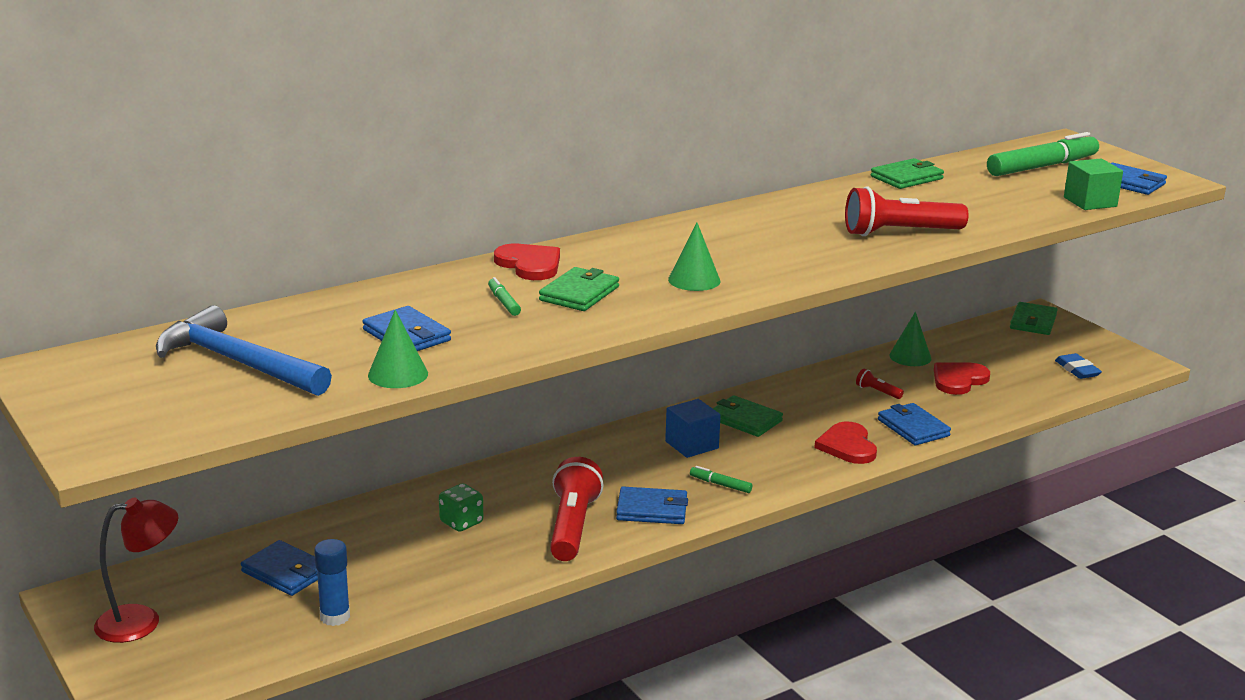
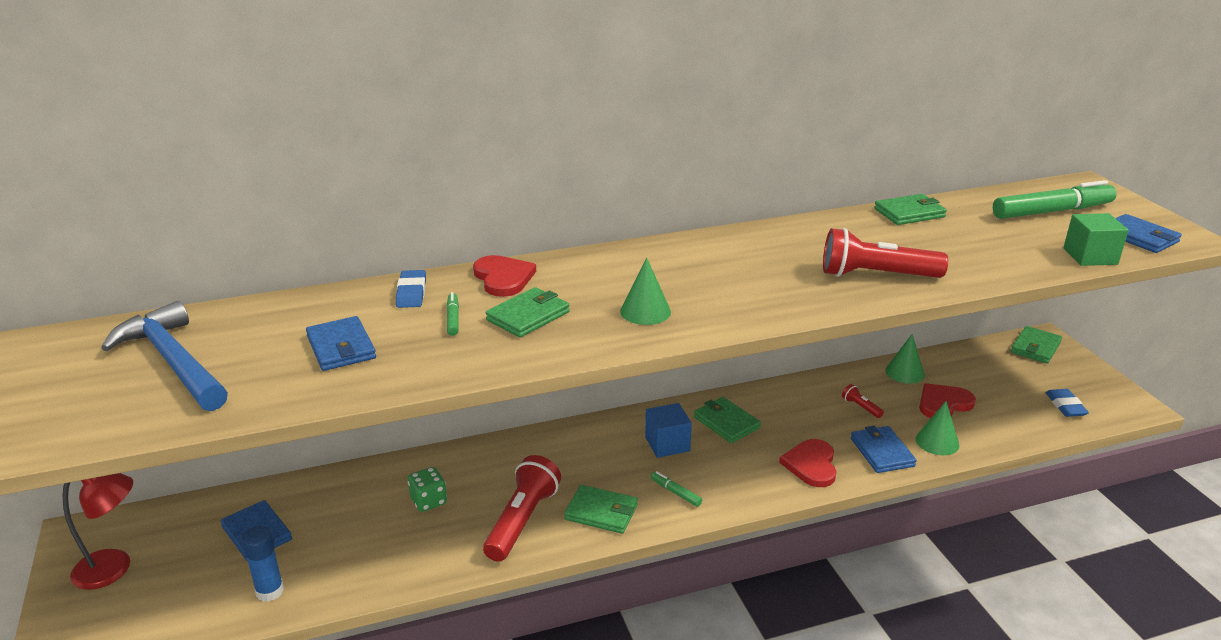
camera: 15 degrees right, 5 degrees up
green cone [368,310,428,388] -> green cone moved to [915,401,959,455]
blue wallet [616,487,688,524] -> green wallet [564,485,638,534]
none -> blue eraser [396,270,426,308]

